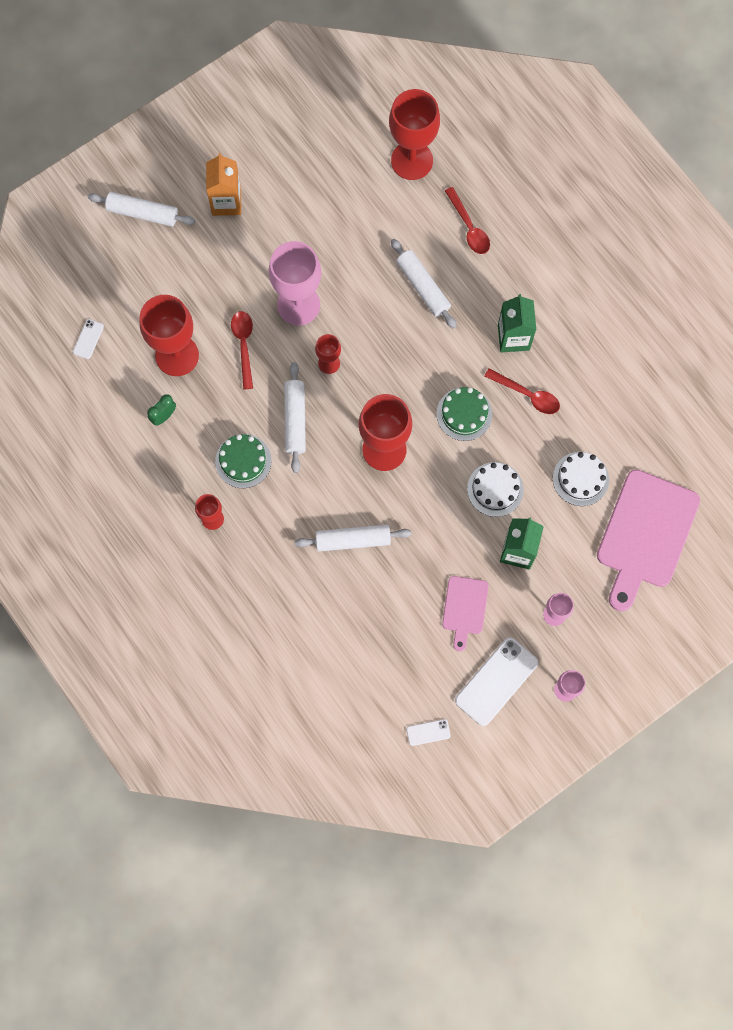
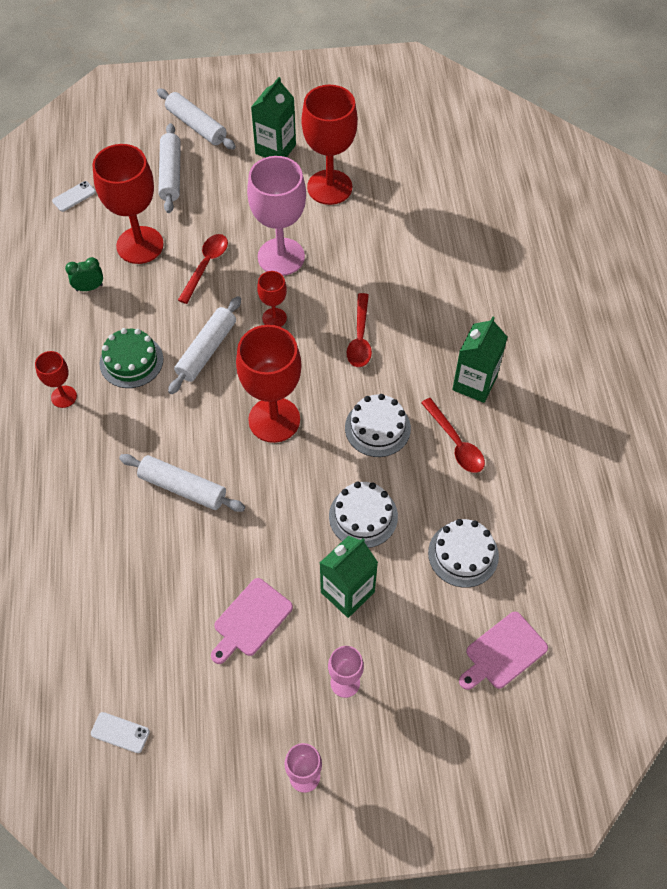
camera: 30 degrees right, 15 degrees down
orange carton [206,153,241,216] -> green carton [251,77,296,158]
red goblet [389,89,440,180] -> red goblet moved to [301,85,358,205]
white rolling pin [391,239,457,329] -> white rolling pin moved to [158,123,181,213]
green cake [436,387,492,441] -> white cake [345,394,411,457]
red spoon [445,187,490,254] -> red spoon moved to [347,293,372,367]
white phone [455,637,538,726] -> none
pink cutting board [597,469,700,611] -> pink cutting board [459,612,548,690], size x0.52

